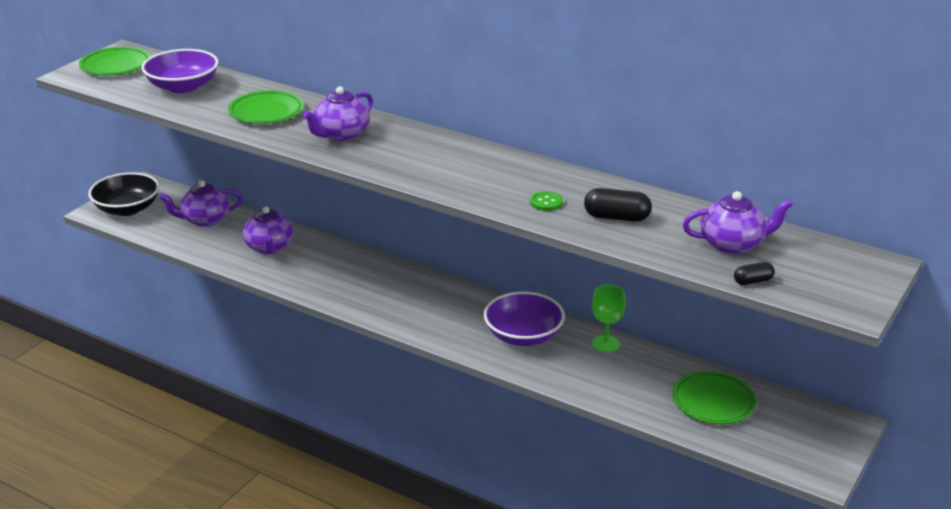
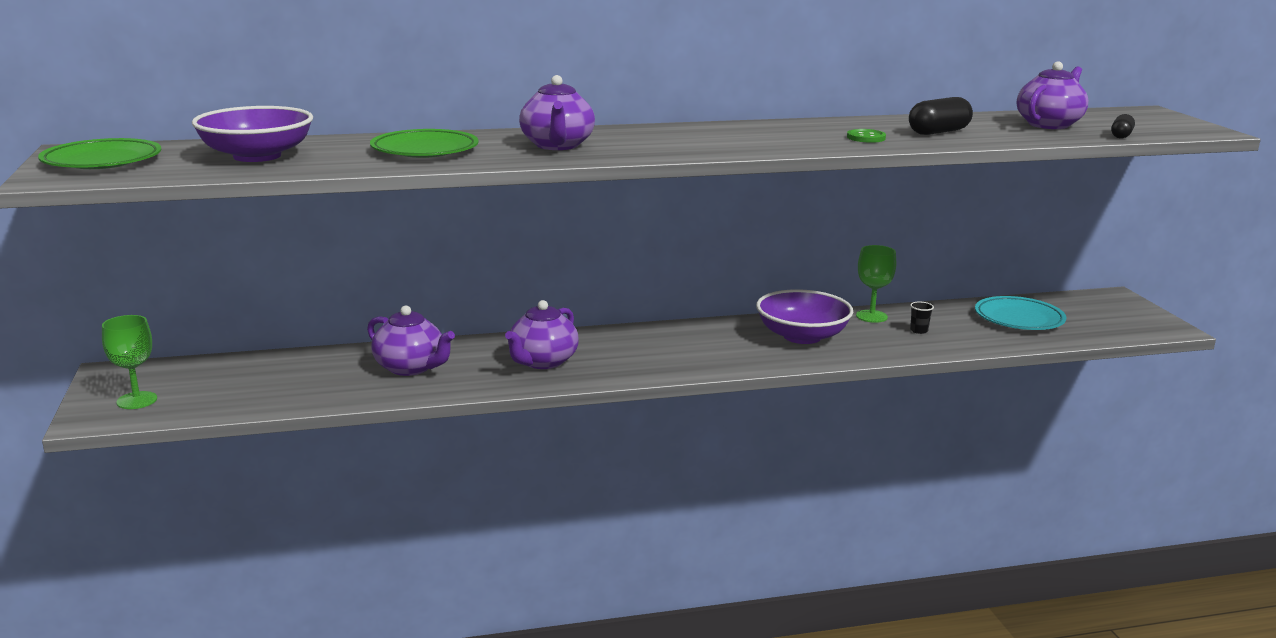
camera: 45 degrees left, 10 degrees down
black bowl [88,172,159,216] -> green goblet [102,315,157,409]
purple teapot [159,180,243,227] -> purple teapot moved to [505,300,579,369]
green plate [672,371,756,424] -> turquoise plate [975,296,1067,330]
none -> black cup [910,301,934,334]

